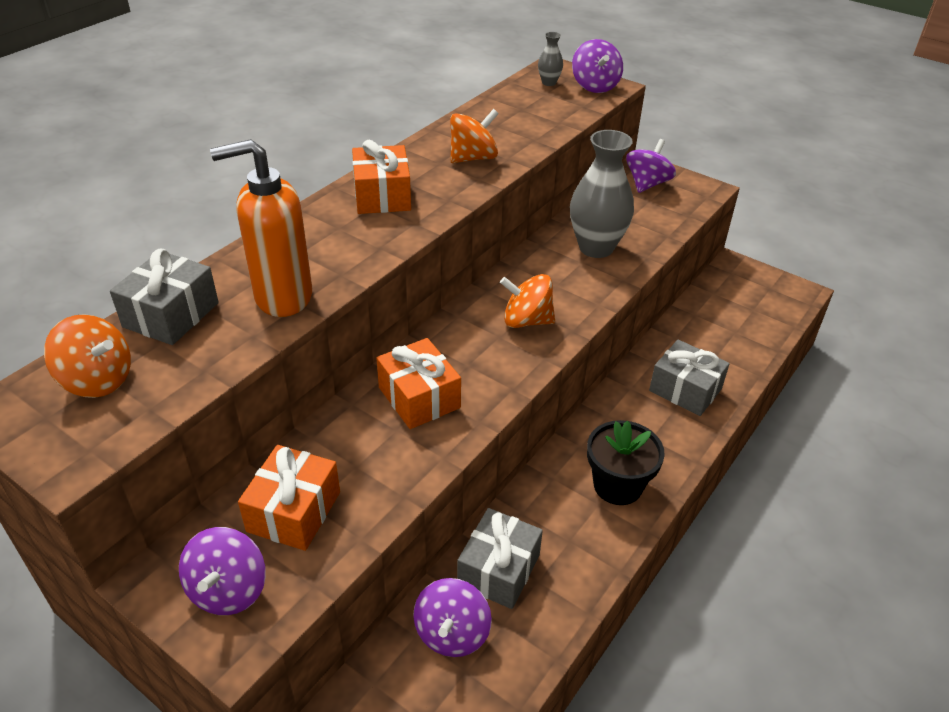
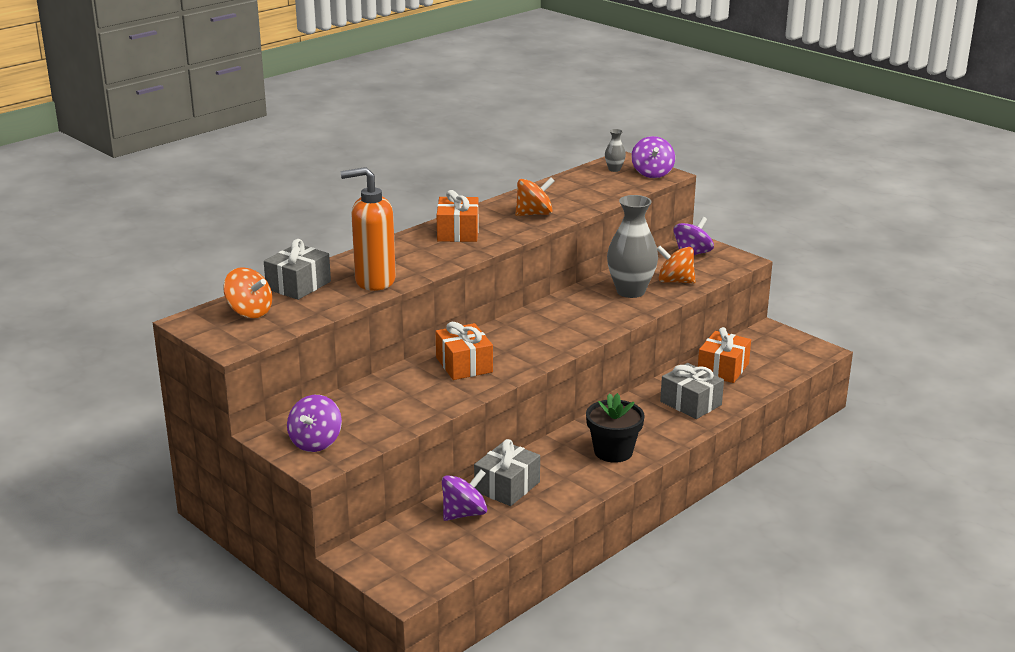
camera: 10 degrees right, 15 degrees down
orange gift [238,445,340,551] -> orange gift moved to [698,327,751,383]
purple spinning top [413,578,492,657] -> purple spinning top turned 150 degrees counterclockwise [442,470,487,521]
orange spinning top [500,274,555,328] -> orange spinning top moved to [657,246,696,284]

